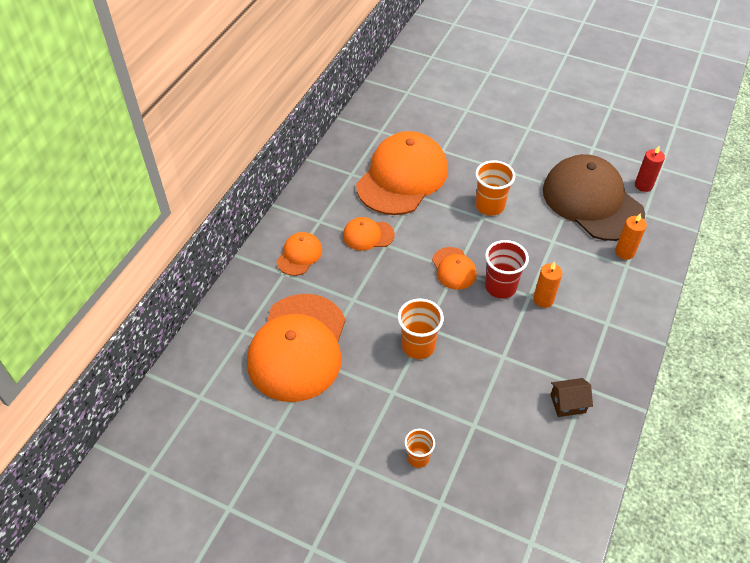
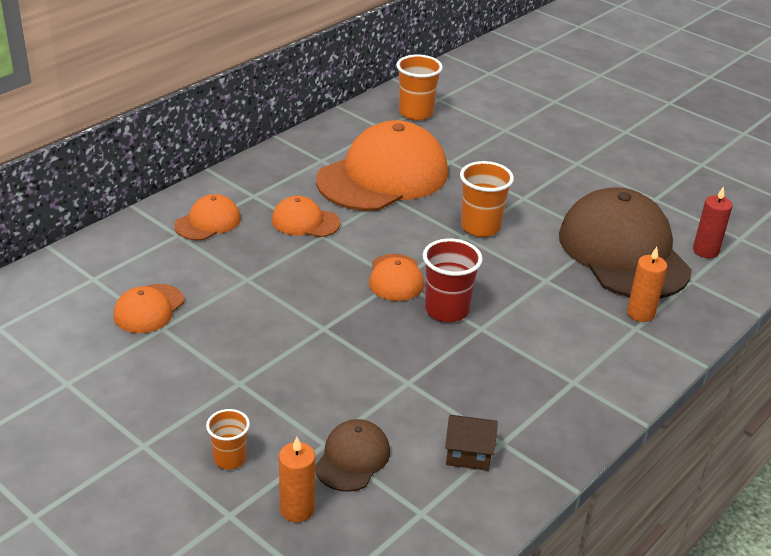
camera: 15 degrees right, 15 degrees down
orange cap [247,294,346,402] -> orange cap [114,284,184,333], size x0.46
orange cup [398,299,444,359] -> orange cup moved to [396,55,443,120]
orange candle [533,262,562,308] -> orange candle moved to [279,437,315,522]
none -> brown cap [315,419,390,492]

